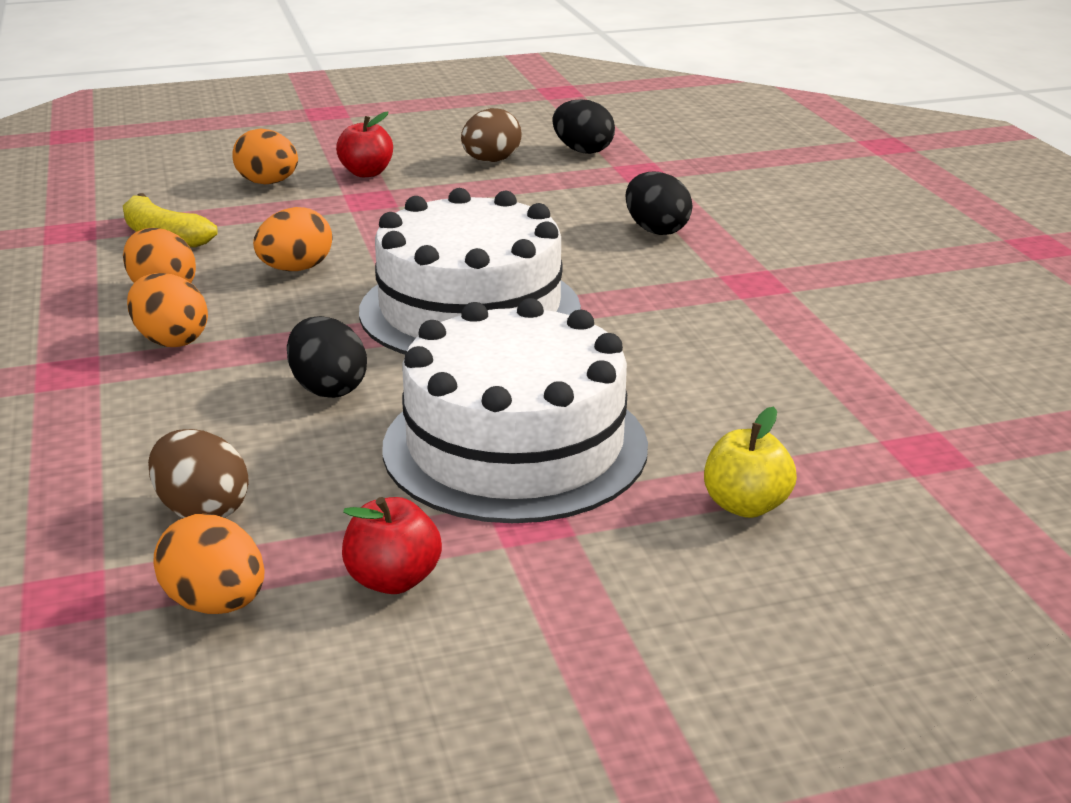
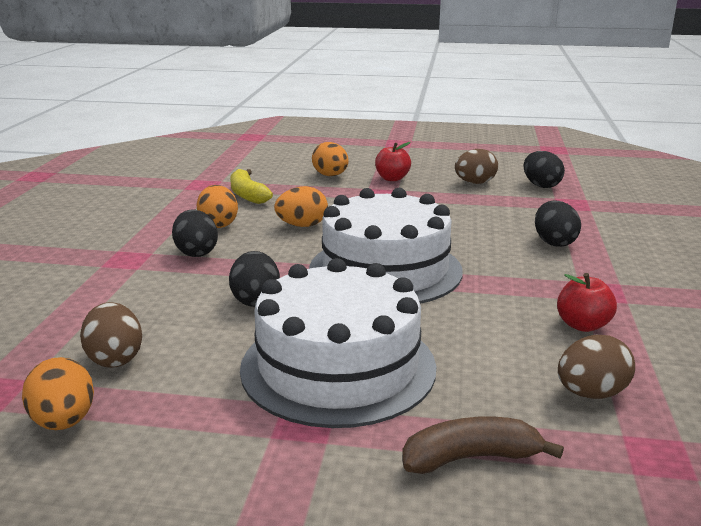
camera: 25 degrees right, 5 degrees down
orange egg [127,273,208,347] -> black egg [172,210,218,257]
red apple [342,497,442,594] -> red apple moved to [557,273,617,332]
yellow apple [704,407,797,518] -> brown banana [402,416,564,474]
none -> brown egg [558,335,635,399]

